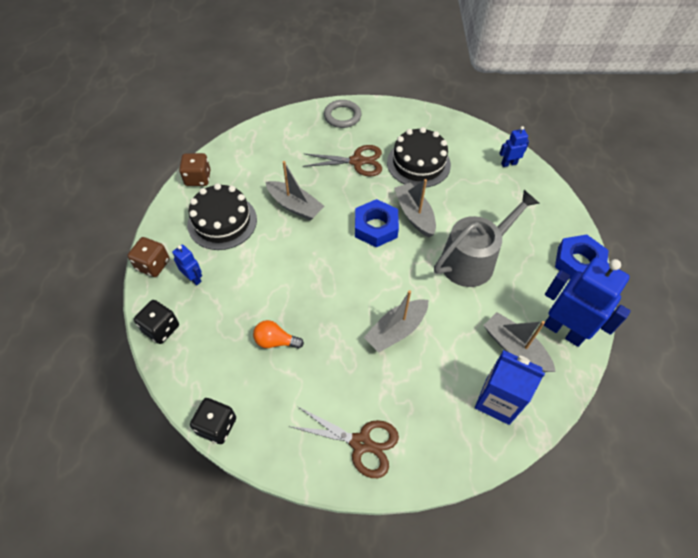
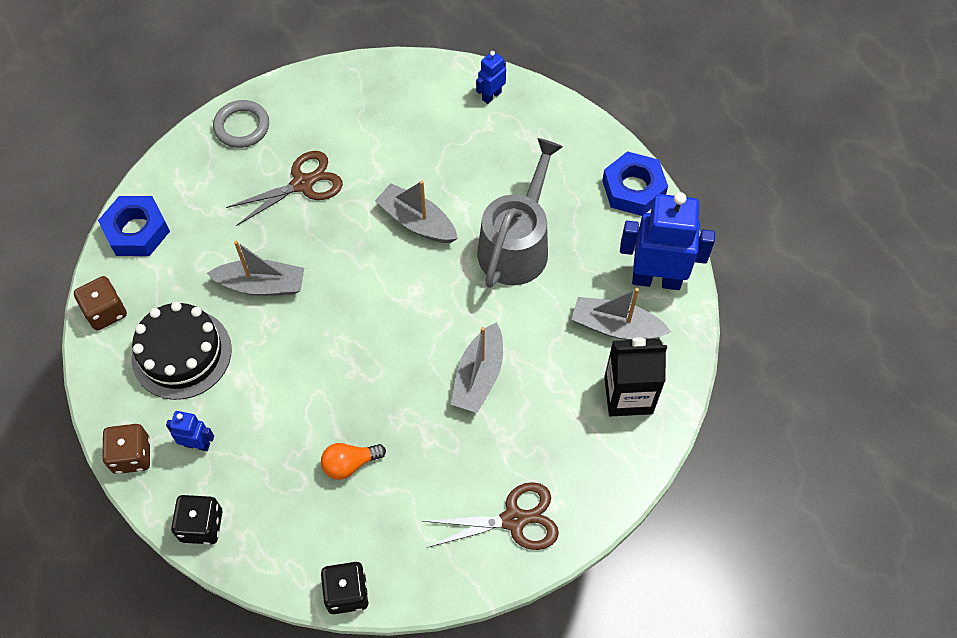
camera: 30 degrees left, 5 degrees up
blue nut [355,199,399,247] -> blue nut moved to [98,196,170,256]
black cake [387,127,451,187] -> none
blue carton [475,350,545,425] -> black carton [604,338,667,416]

